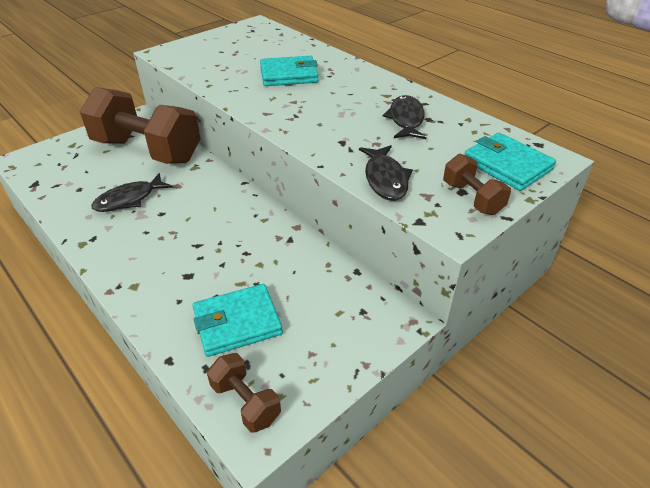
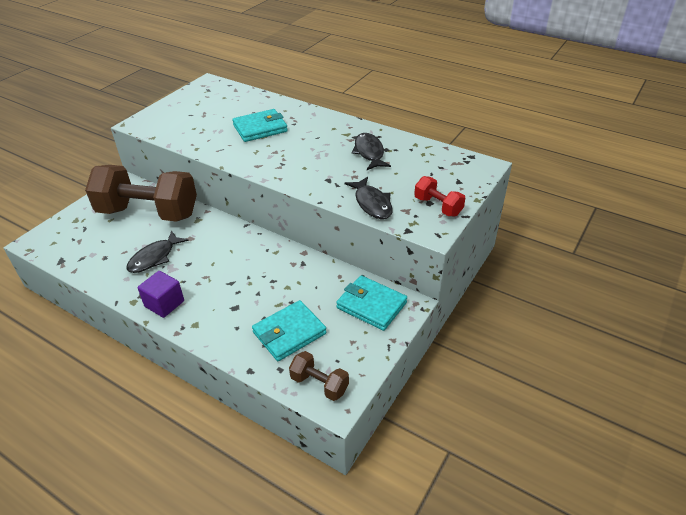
camera: 15 degrees left, 0 degrees up
brown dumbbell [443,154,511,215] -> red dumbbell [414,176,465,216]
turquoise wallet [465,133,556,191] -> turquoise wallet moved to [336,275,407,331]
none -> purple cube [138,271,184,318]

